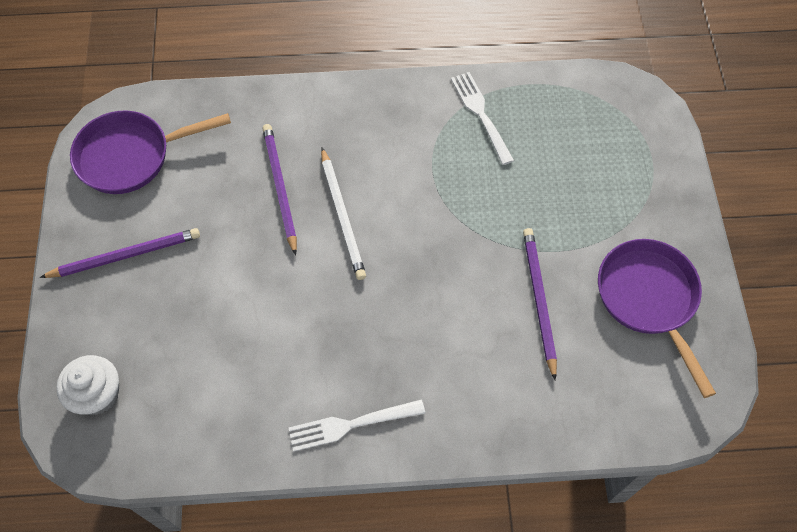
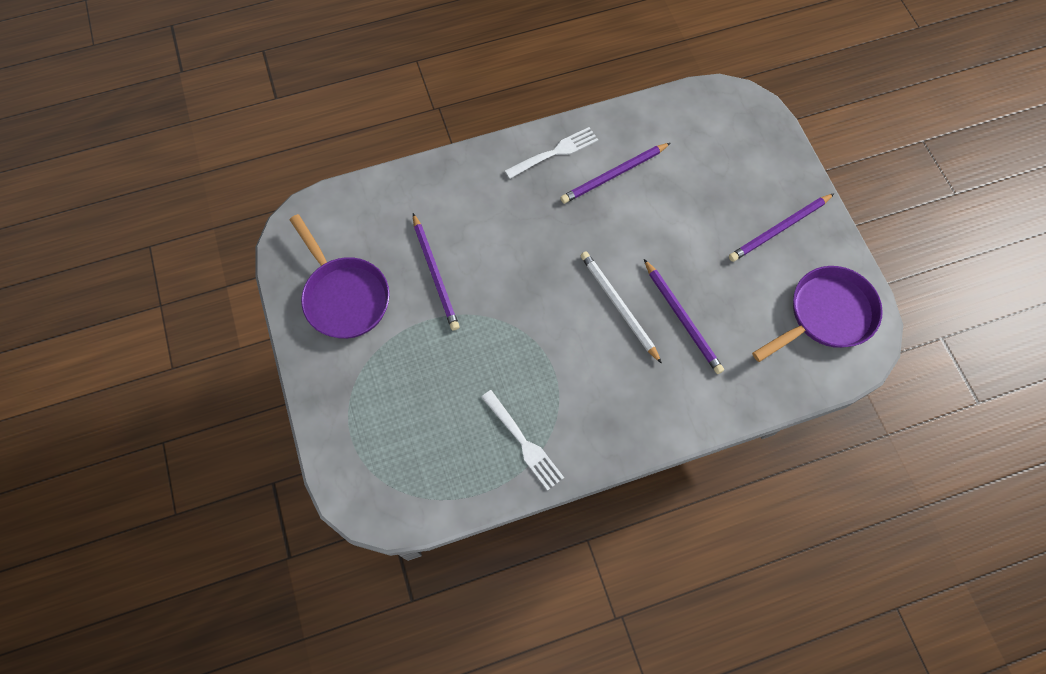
camera: 165 degrees right, 5 degrees up
white cupcake [56,355,119,415] -> none
none -> purple pencil [560,143,670,204]

